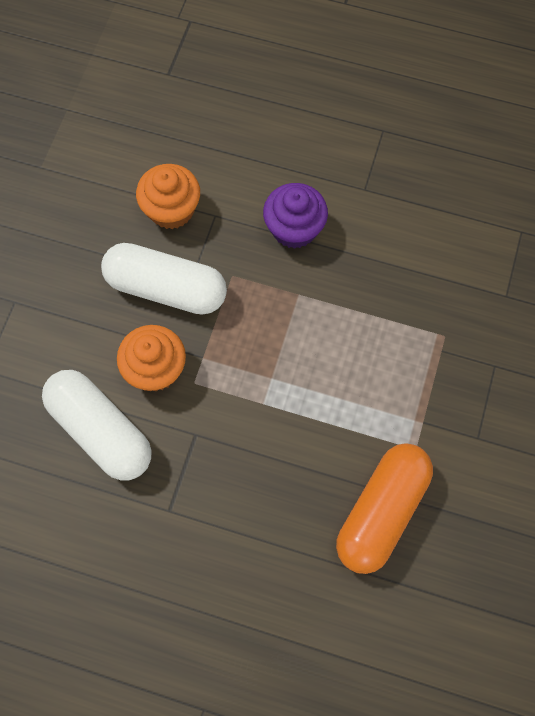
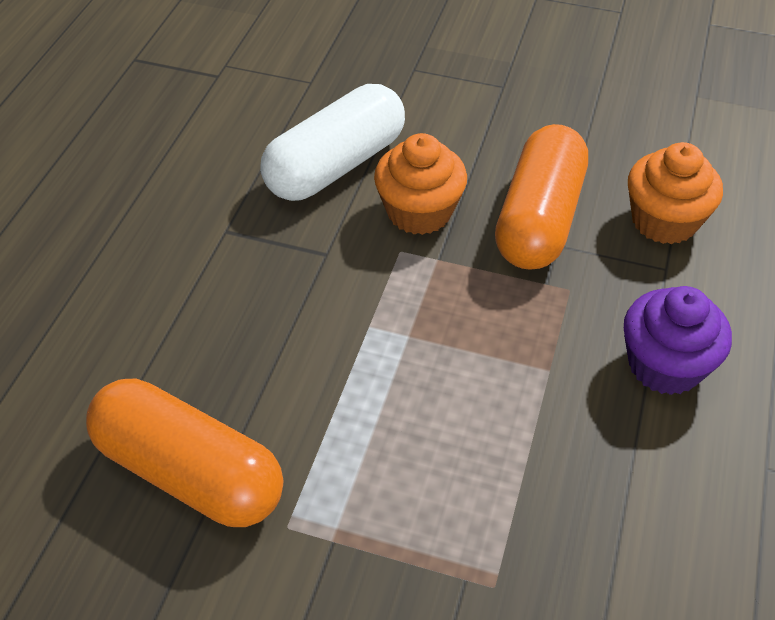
camera: 90 degrees right, 20 degrees down
white capsule [101,243,227,315] -> orange capsule [495,124,588,269]

